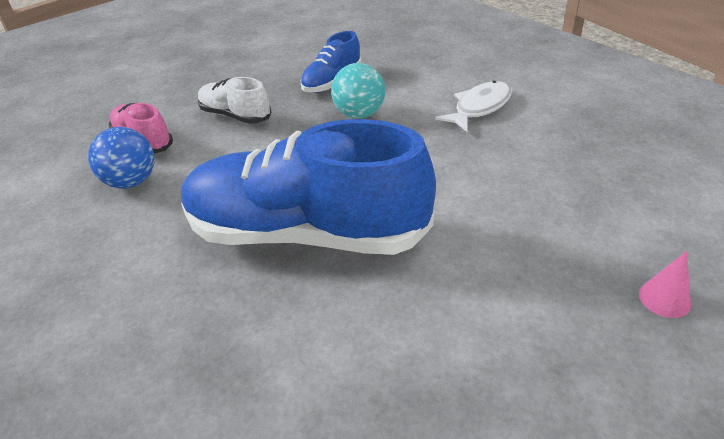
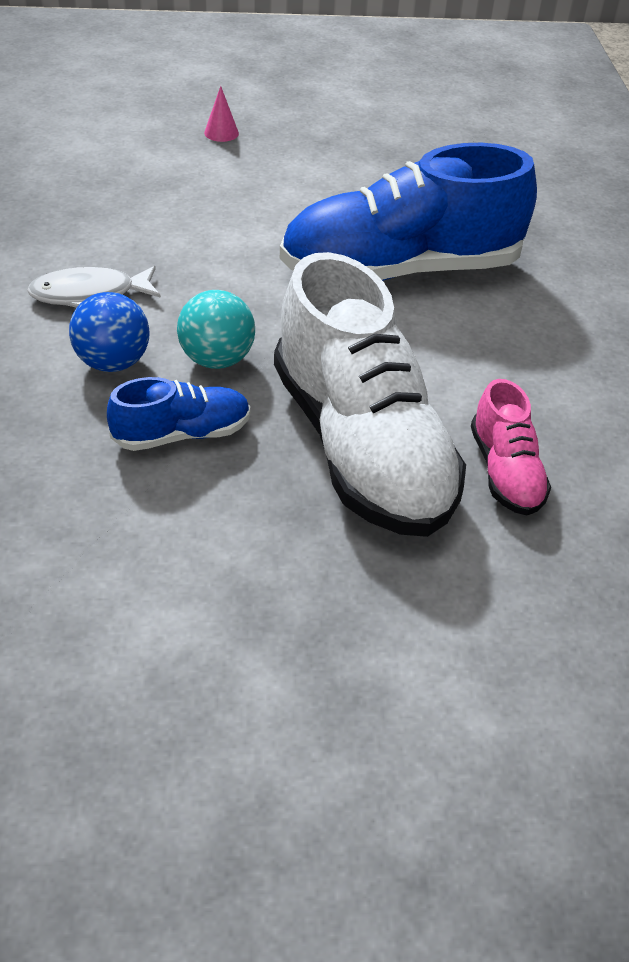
camera: 150 degrees left, 5 degrees up
blue ball [88,127,155,189] -> blue ball moved to [69,292,150,372]
blue shoe [181,119,436,255] -> blue shoe turned 120 degrees clockwise [280,143,537,281]
white shoe [198,77,271,124] -> white shoe [274,252,466,537], size x2.14

